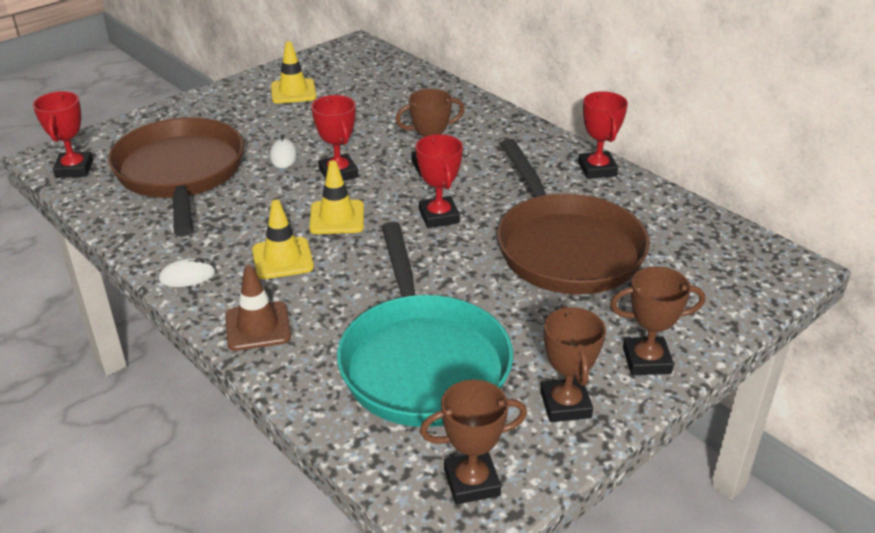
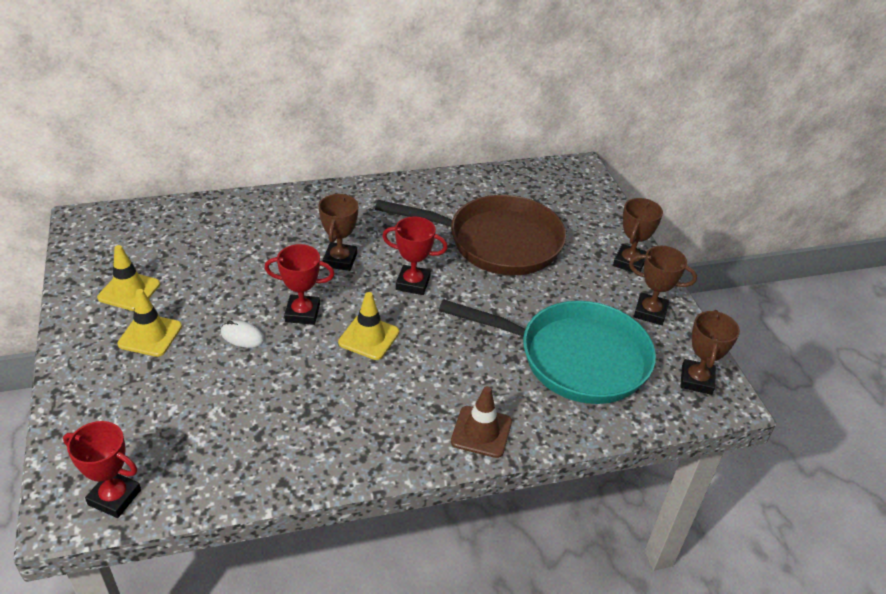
camera: 65 degrees left, 5 degrees up
brown pan [108,117,244,236] -> none
white mouse [159,258,215,287] -> none
yellow traffic cone [252,200,314,279] -> yellow traffic cone moved to [118,289,182,357]
red trophy [578,91,628,179] -> none

